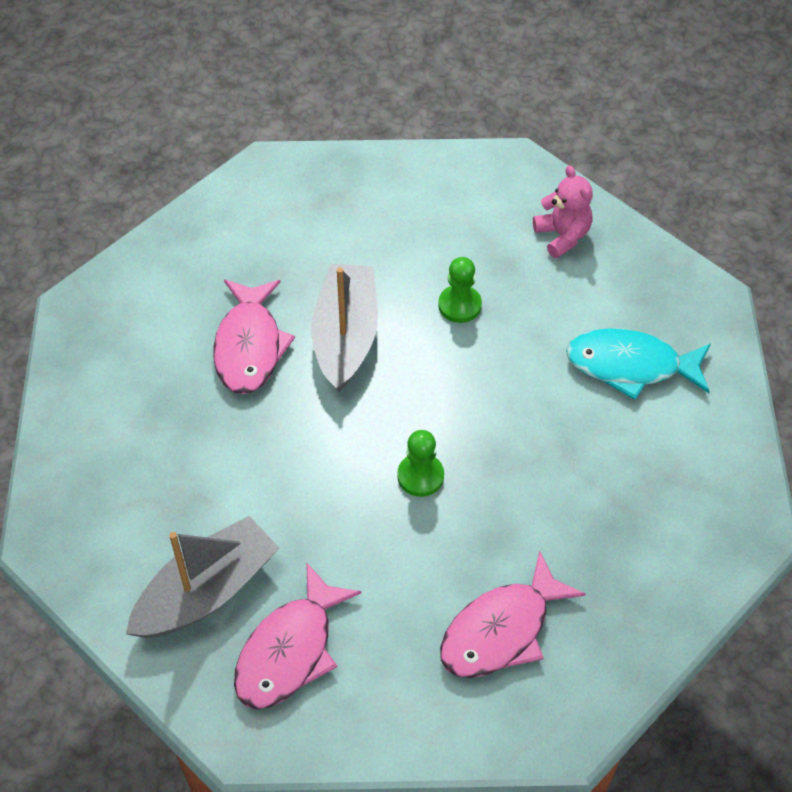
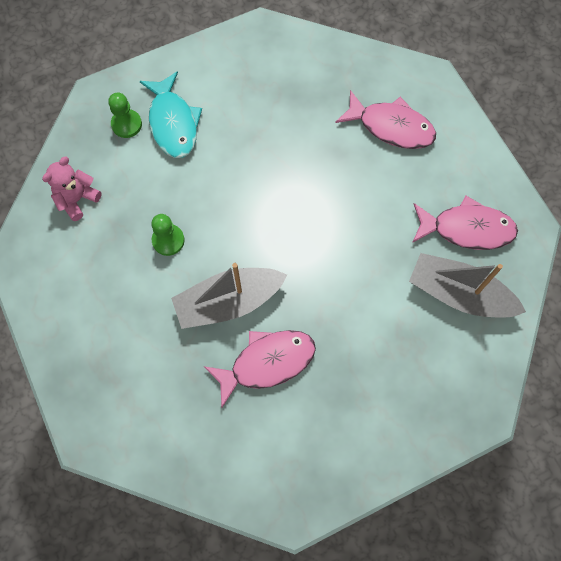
camera: 115 degrees left, 15 degrees up
green pawn [397,430,444,497] -> green pawn moved to [108,92,142,138]

